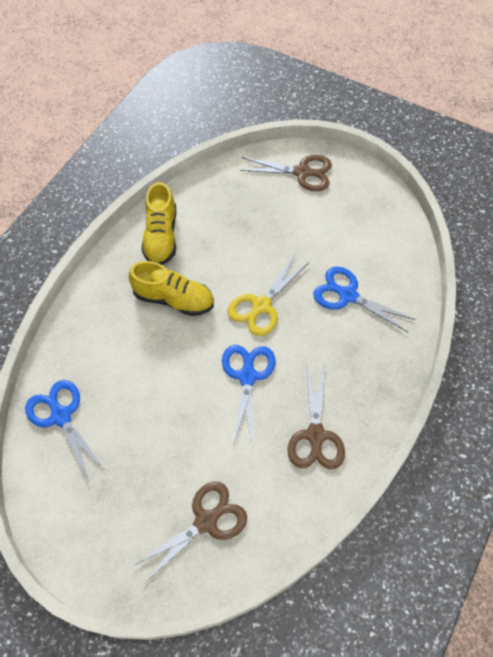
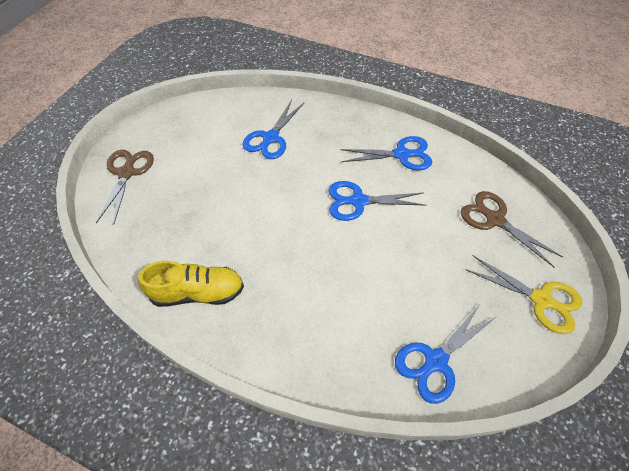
camera: 95 degrees left, 5 degrees down
yellow shoe [128,261,214,316] -> none
yellow scissors [228,255,309,336] -> yellow scissors moved to [465,255,583,334]
brown scissors [288,365,345,469] -> blue scissors [340,136,432,170]

